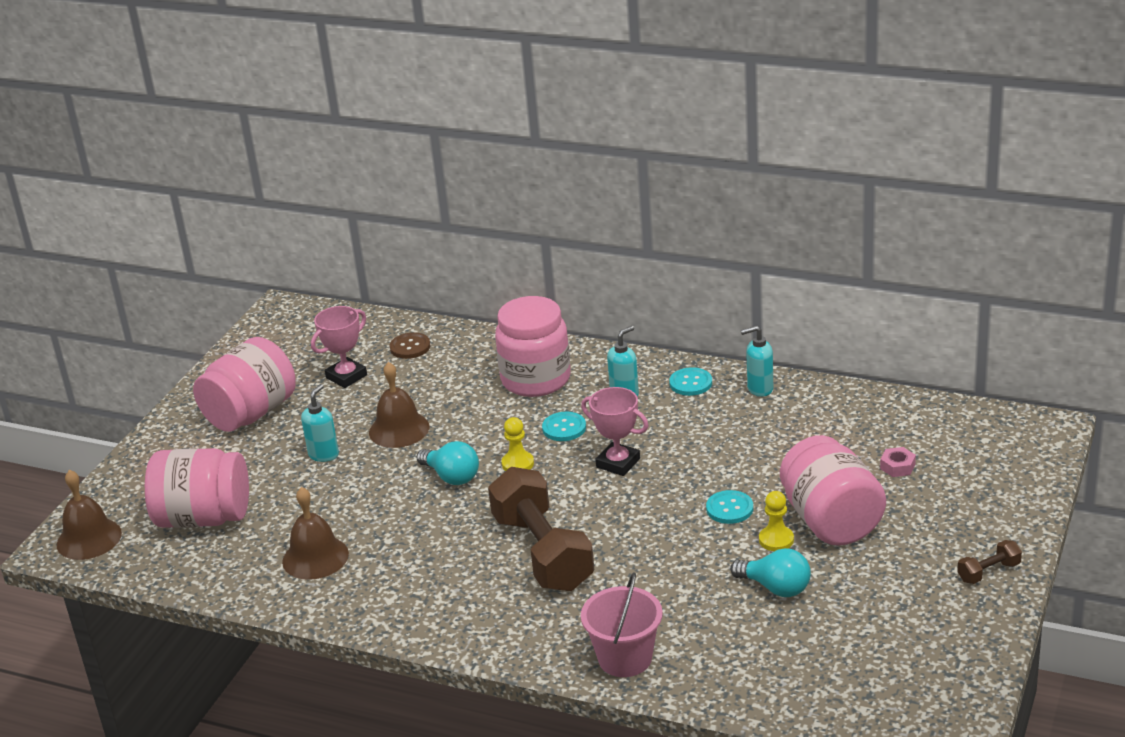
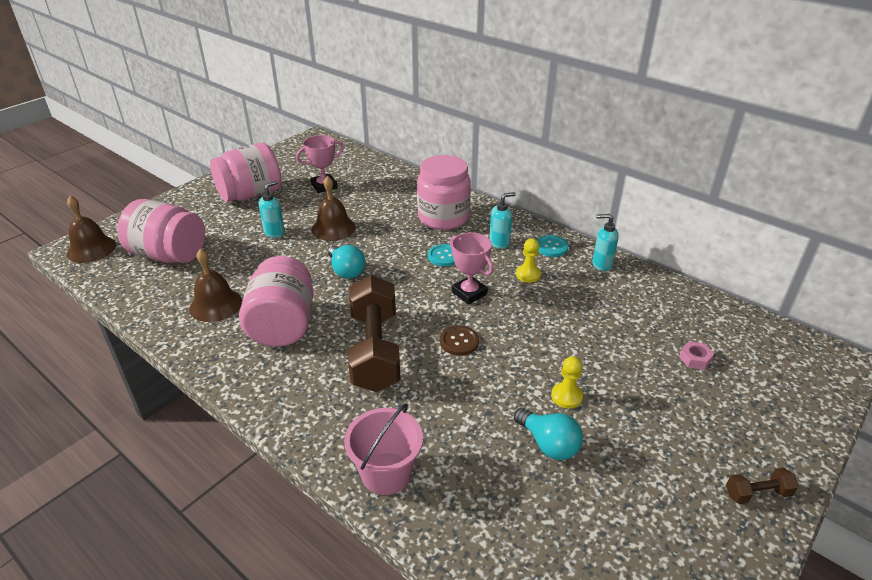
camera: 15 degrees right, 5 degrees up
brown button [389,332,431,359] -> brown button moved to [440,326,479,356]
yellow pawn [501,417,534,471] -> yellow pawn moved to [516,238,541,283]
turquoise button [706,490,753,524] -> none
pink jar [780,435,886,546] -> pink jar moved to [239,256,314,347]

